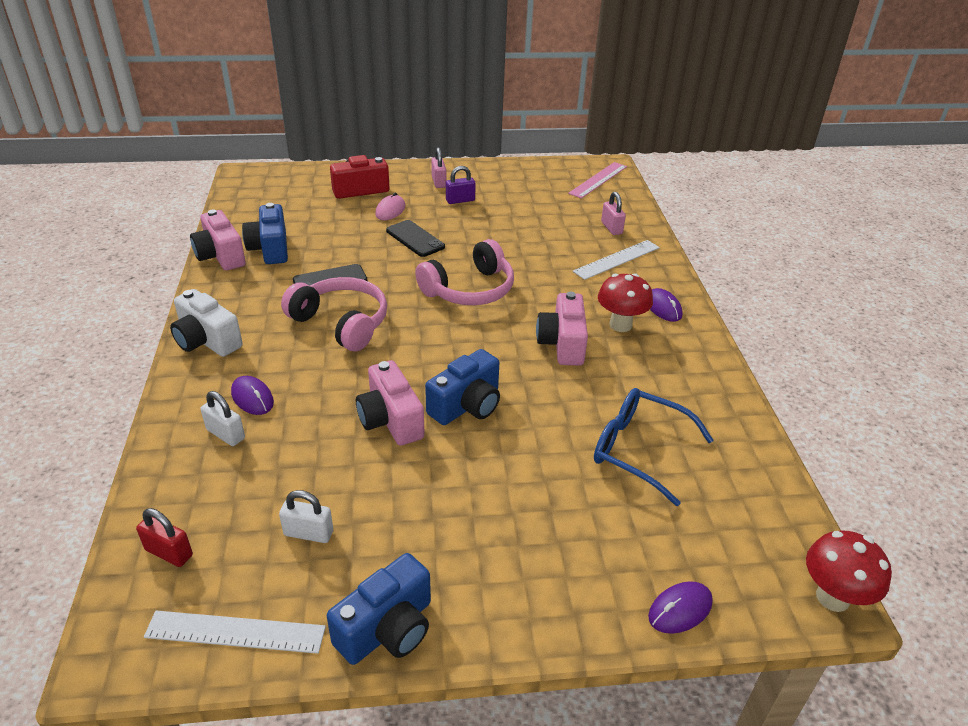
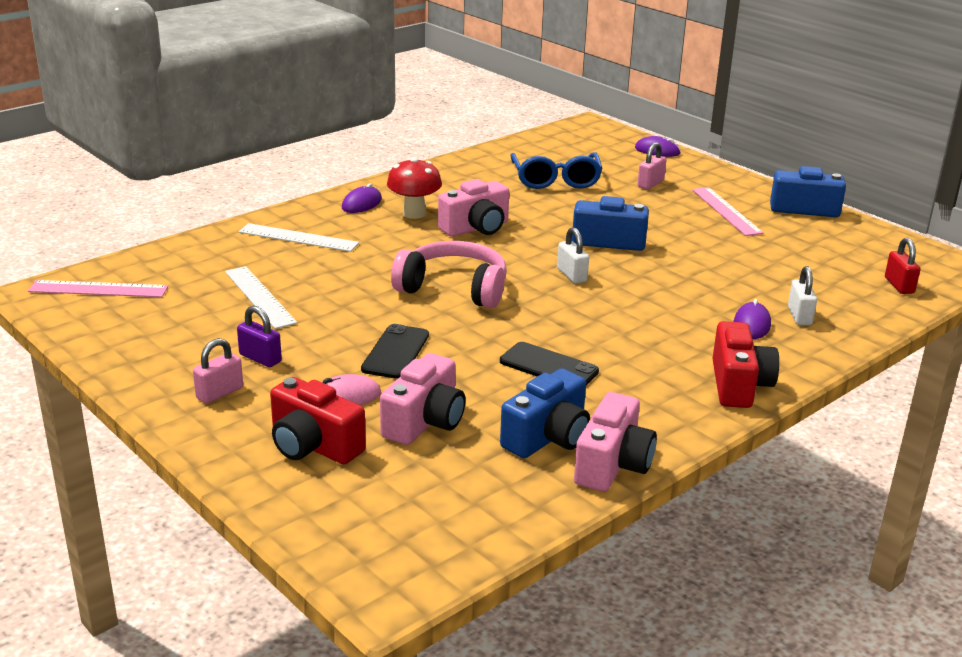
camera: 125 degrees left, 10 degrees down
white ruler [144,611,326,654] -> white ruler moved to [225,266,297,329]
white camera [170,289,243,357] -> red camera [712,321,779,408]
white padlock [279,490,333,543] -> white padlock moved to [557,227,589,284]
pink headphones [281,277,387,351] -> none
pink camera [356,360,425,446] -> pink camera moved to [380,353,466,445]
pink padlock [601,192,626,235] -> pink padlock moved to [637,142,666,189]
red mushroom [806,530,892,612] -> none
none -> pink ruler [692,187,764,236]

